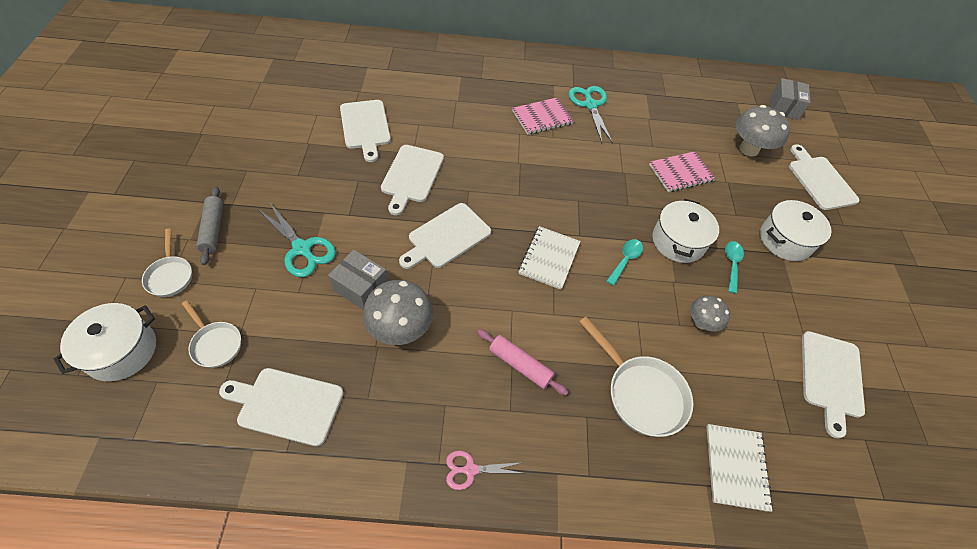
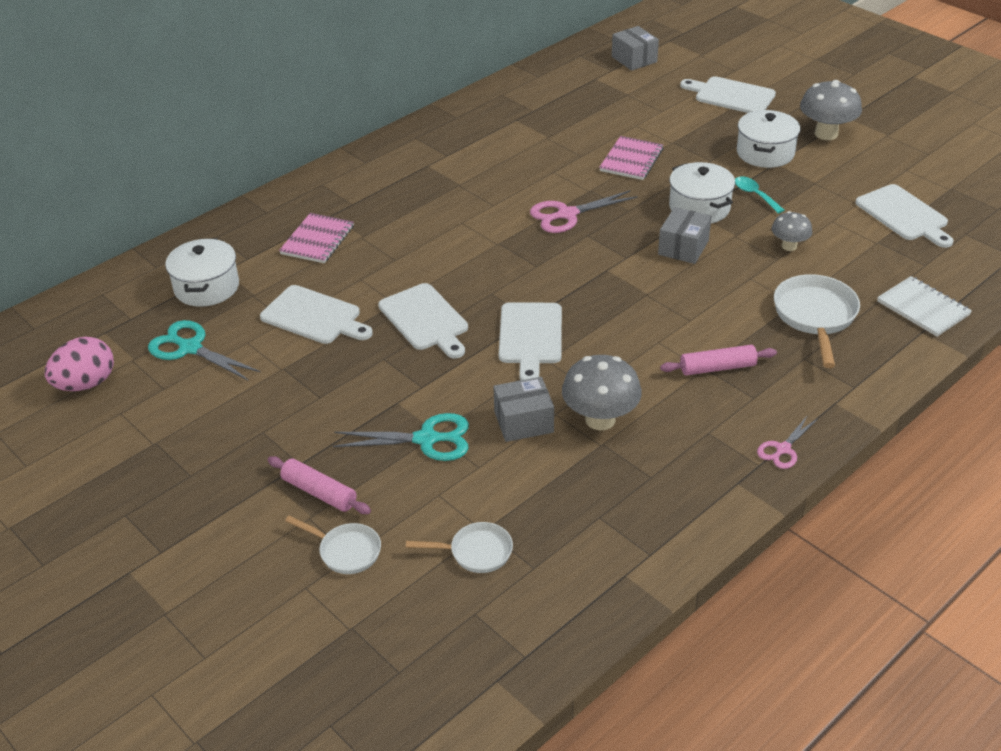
camera: 40 degrees left, 15 degrees down
white pot [53,303,156,381] -> white pot moved to [165,238,239,307]
grey rolling pin [196,187,223,265] -> pink rolling pin [268,456,371,514]
white cutting board [219,368,344,446] -> none
pink notebook [512,98,574,135] -> pink notebook moved to [279,213,354,263]
white notebook [518,226,581,290] -> none
turquoise scissors [569,86,613,143] -> turquoise scissors moved to [148,320,260,381]
white pan [579,317,693,437] -> white pan turned 90 degrees counterclockwise [774,274,860,368]
turquoise spoon [606,239,643,286] -> grey box [658,207,711,264]
grey mushroom [735,105,790,157] -> grey mushroom moved to [800,80,862,140]
none -> pink egg [45,337,114,391]
none -> pink scissors [530,190,638,233]

